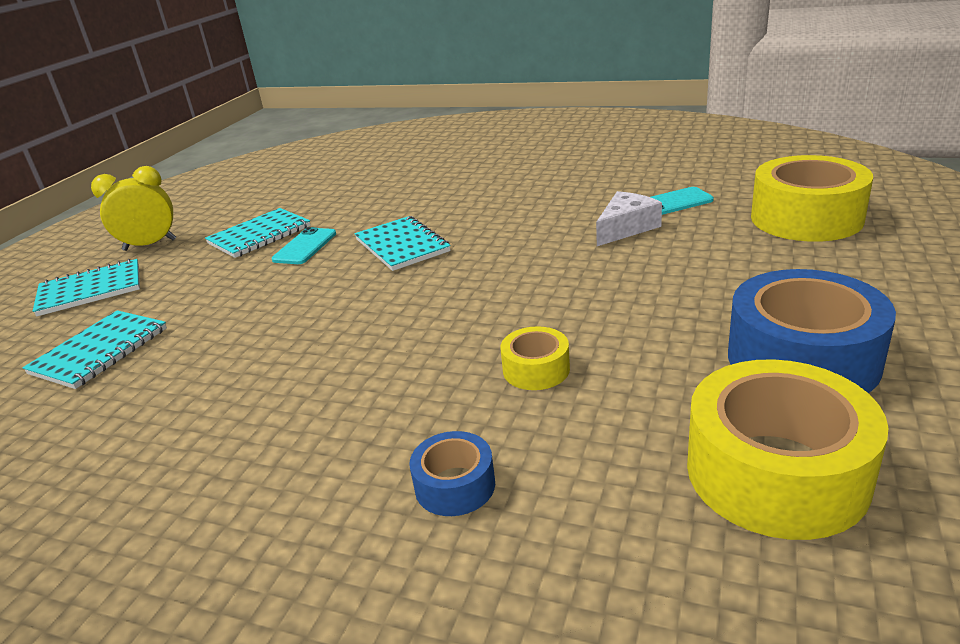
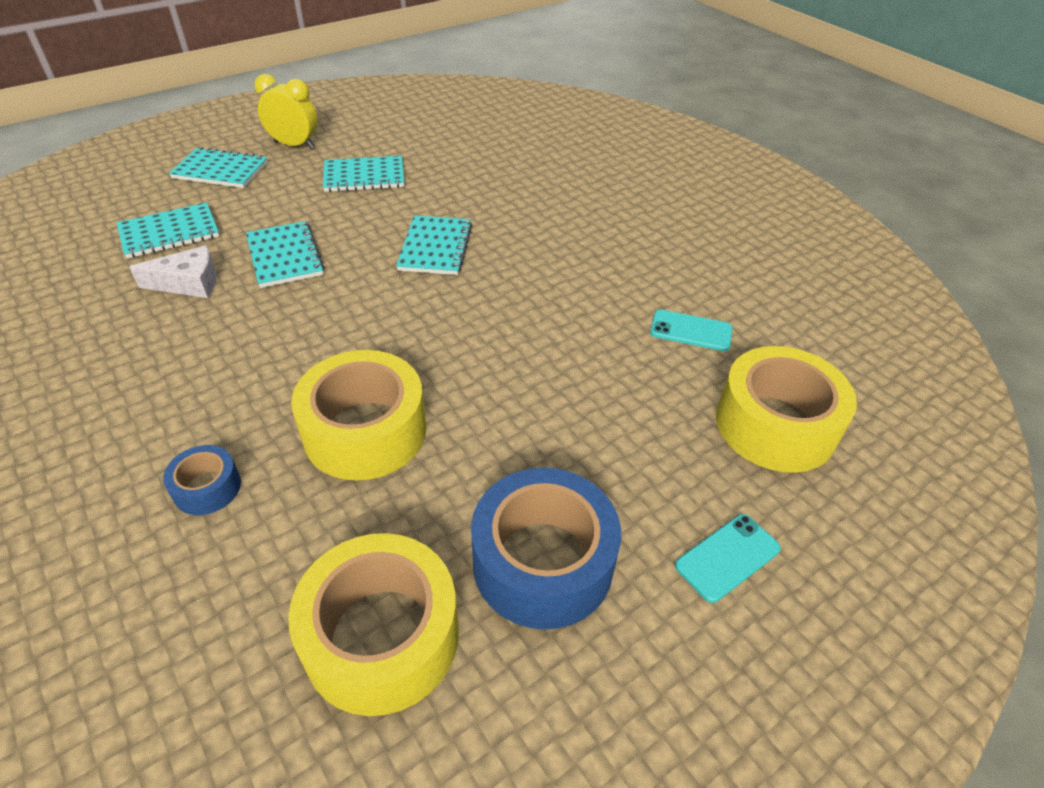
camera: 30 degrees right, 15 degrees up
turquoise phone [272,227,336,264] -> turquoise phone moved to [675,514,781,603]
yellow tape [500,326,570,390] -> yellow tape [291,350,426,480], size x2.04
white cheese [596,191,662,246] -> white cheese moved to [129,245,217,298]
none -> turquoise notebook [246,221,325,288]

